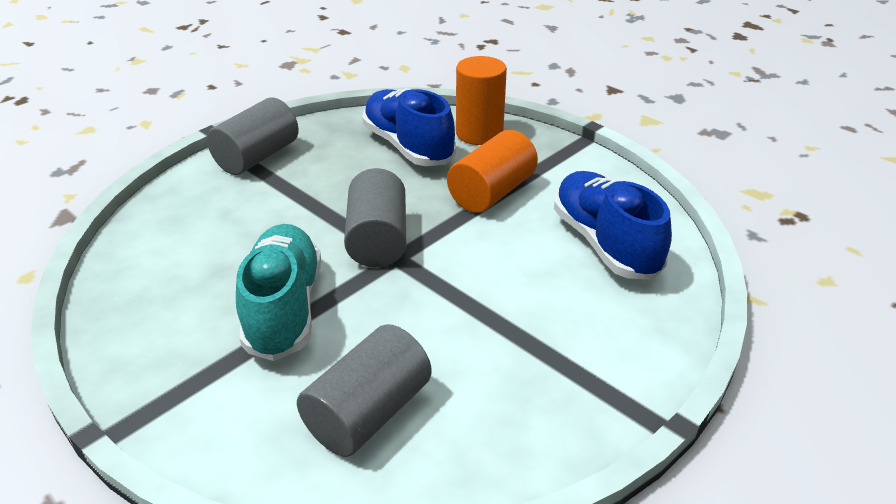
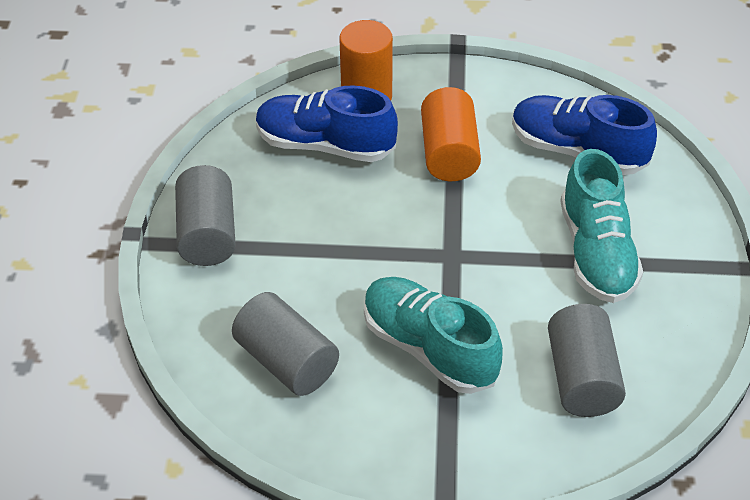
camera: 40 degrees left, 10 degrees up
grey cylinder [344,168,406,267] -> grey cylinder moved to [232,292,339,396]
none -> turquoise shoe [560,149,643,303]

